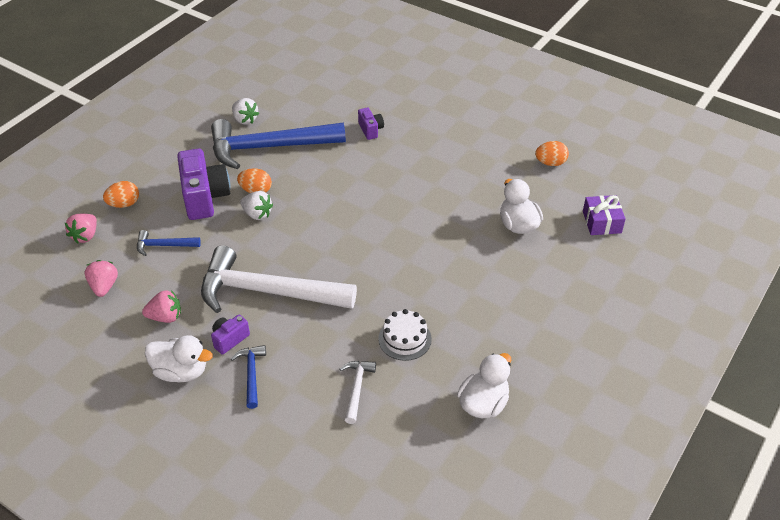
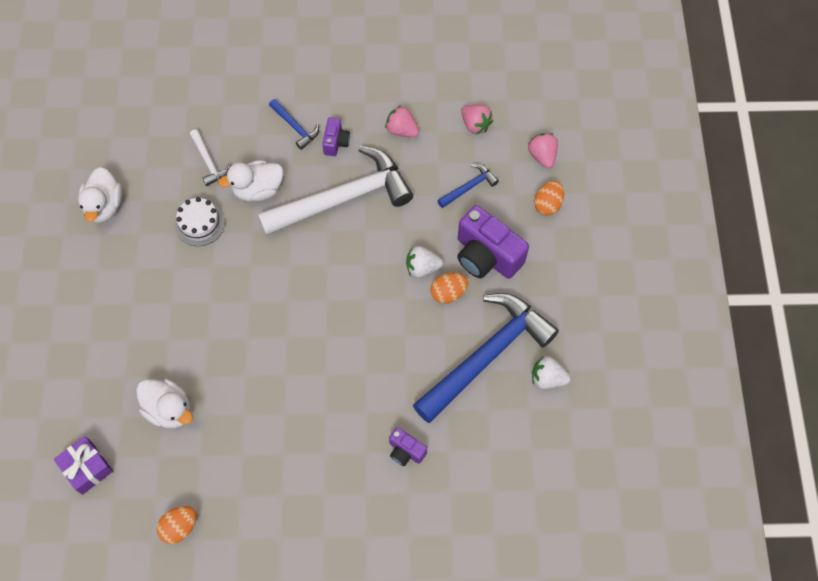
camera: 145 degrees right, 20 degrees up
pink strawberry [142,290,181,323] -> pink strawberry turned 75 degrees clockwise [385,106,419,137]
white duck [145,335,213,382] -> white duck moved to [218,160,283,202]

